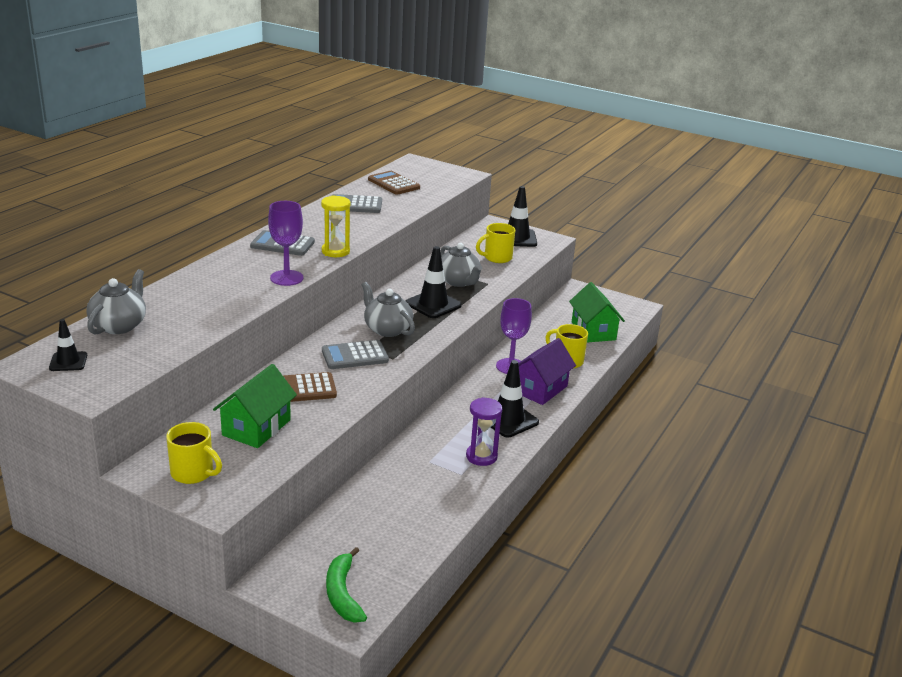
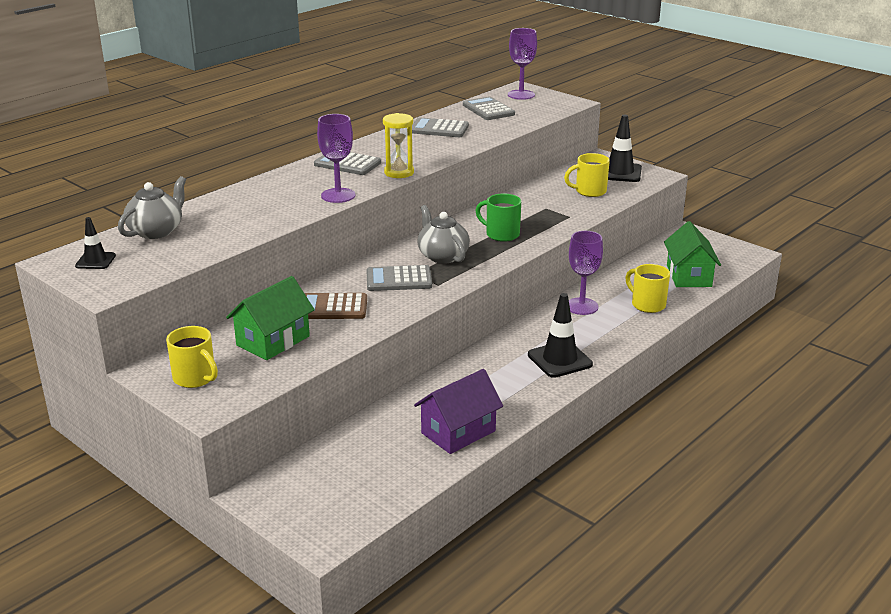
camera: 15 degrees right, 0 degrees up
green banana [326,547,367,622] -> none
brown calculator [368,171,420,195] -> grey calculator [463,96,515,120]
black traffic cone [406,246,462,318] -> green mug [475,194,521,242]
grey teapot [440,243,482,287] -> none
purple hourglass [466,397,502,466] -> none
purple house [518,338,576,405] -> purple house moved to [414,369,503,454]
none -> purple goblet [508,28,537,100]

